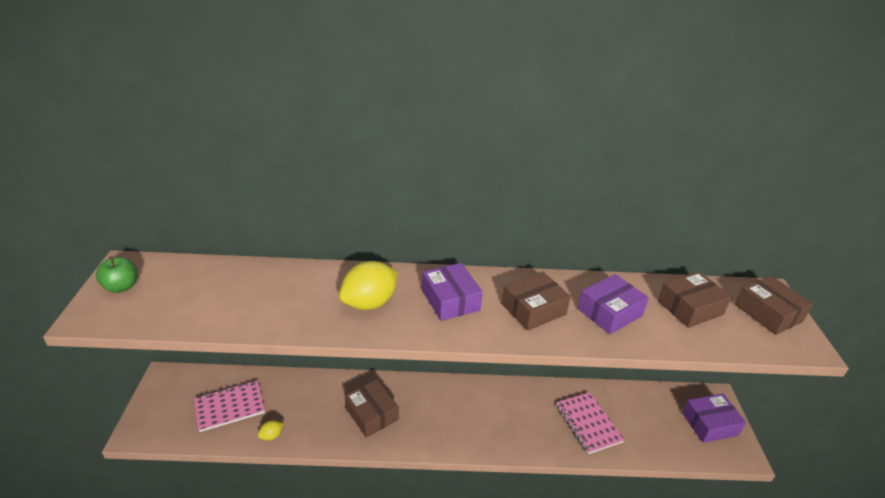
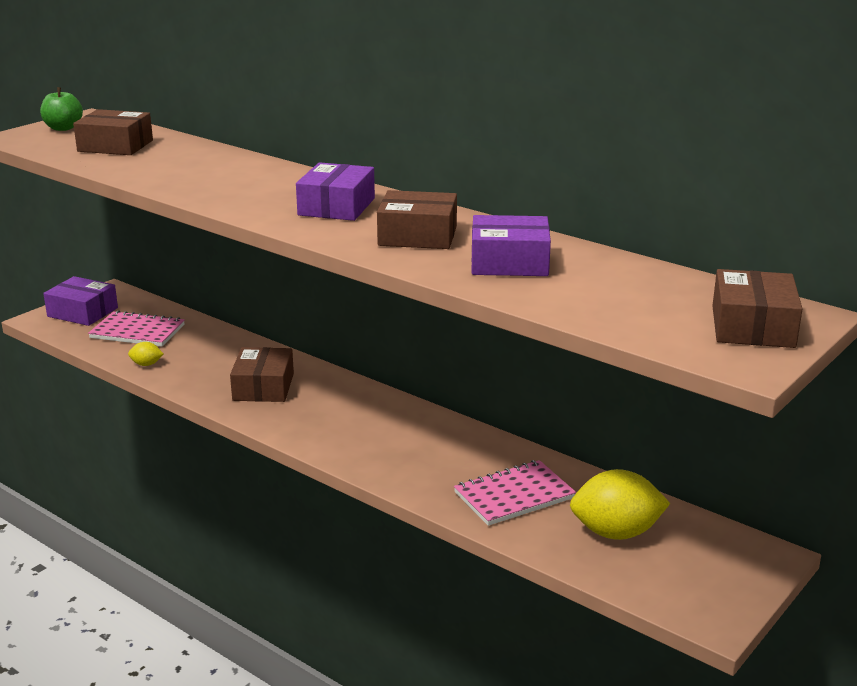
camera: 40 degrees right, 10 degrees down
yellow lemon [339,261,398,310] -> yellow lemon moved to [570,469,670,540]
pink notebook [556,392,624,454] -> pink notebook turned 45 degrees clockwise [454,460,576,526]
brown box [658,272,732,328] -> brown box moved to [73,109,153,155]
purple box [682,394,746,443] -> purple box moved to [43,276,118,326]

